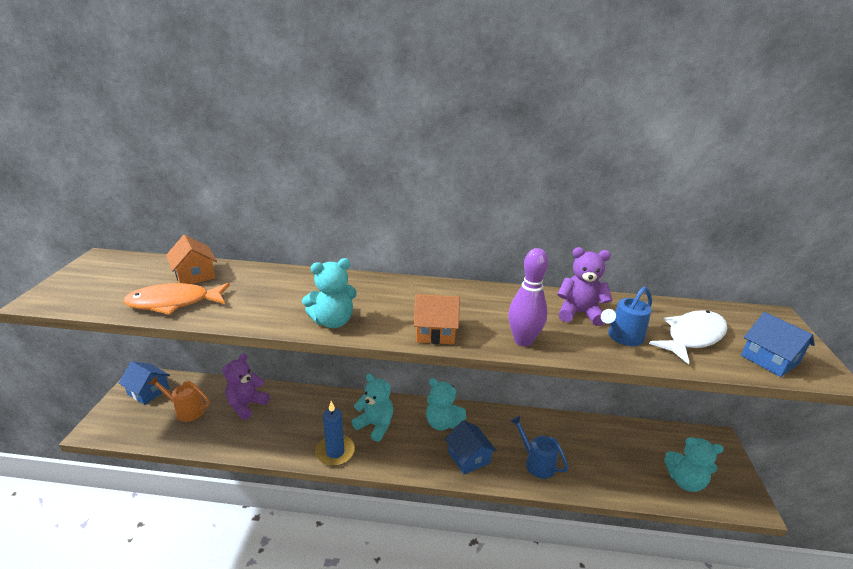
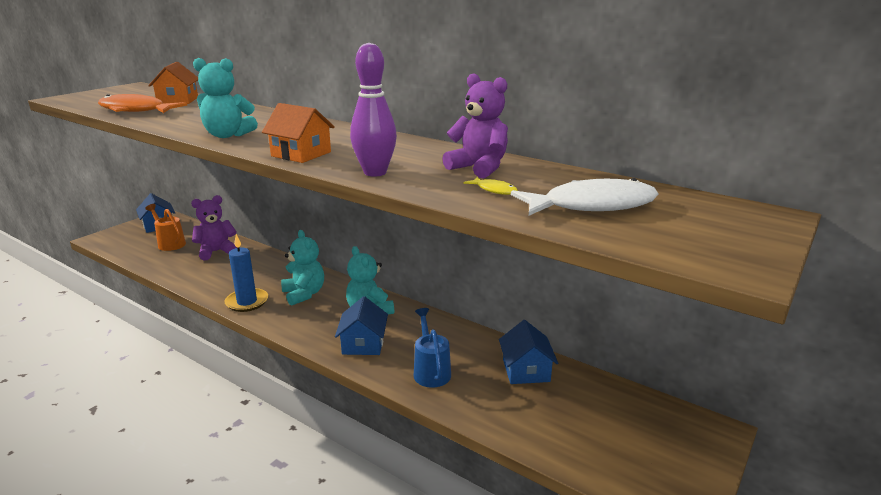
camera: 30 degrees right, 5 degrees down
blue watering can [601,286,652,346] -> yellow fish [463,177,518,195]
turquoise teddy bear [664,437,724,492] -> none
blue house [741,312,815,377] -> blue house moved to [499,320,558,384]

